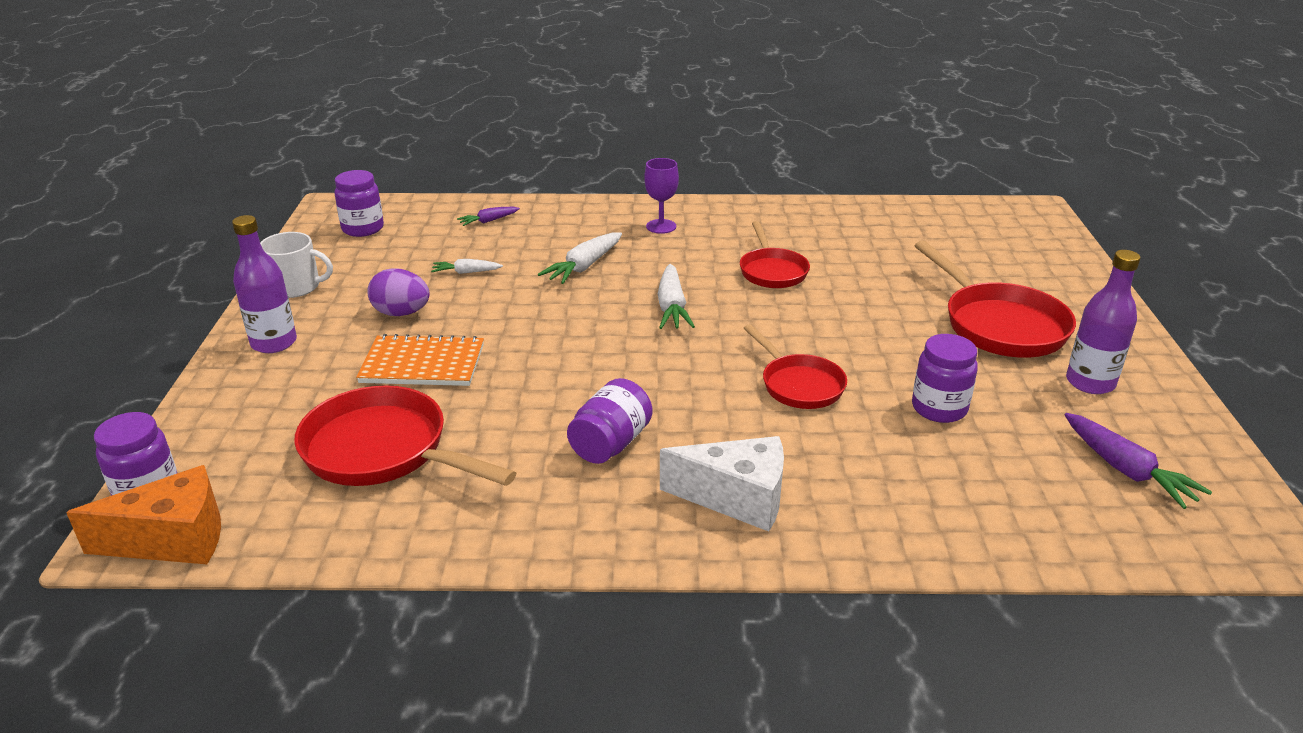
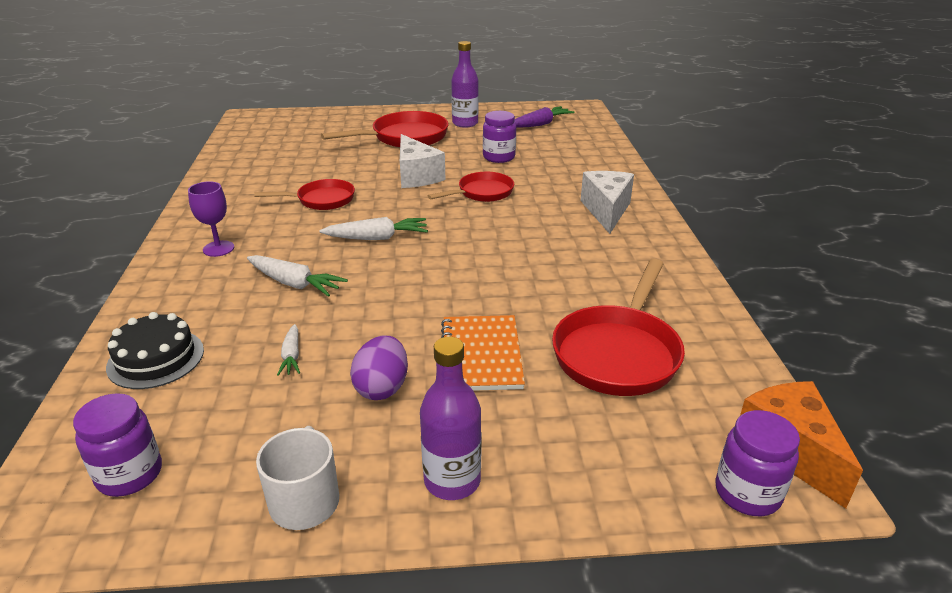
camera: 95 degrees left, 0 degrees up
purple carrot [457,207,520,226] -> black cake [106,312,204,389]
purple jar [567,378,653,464] -> none
none -> white cheese [400,134,446,188]

